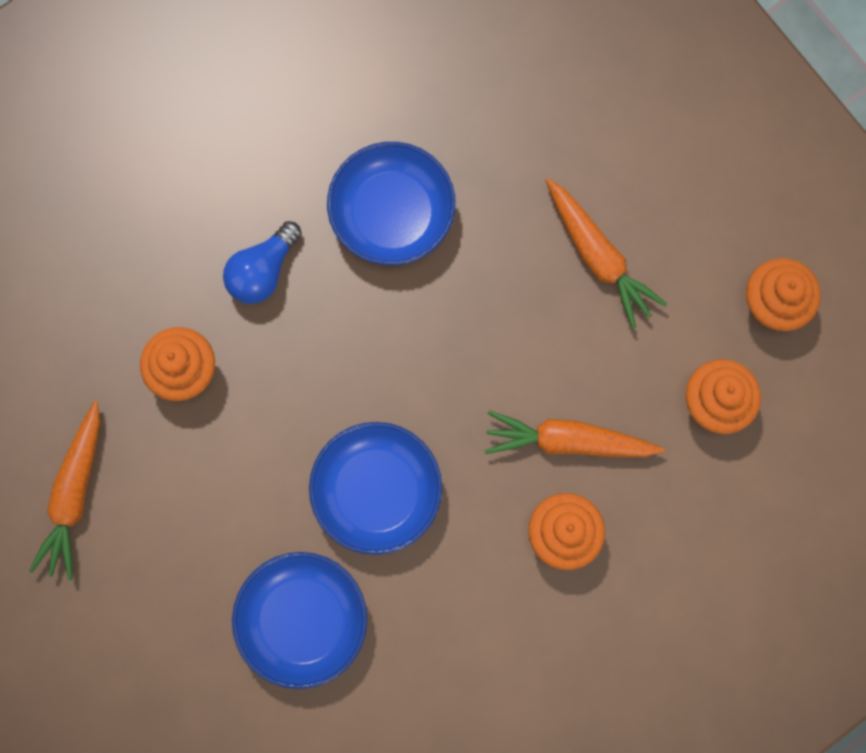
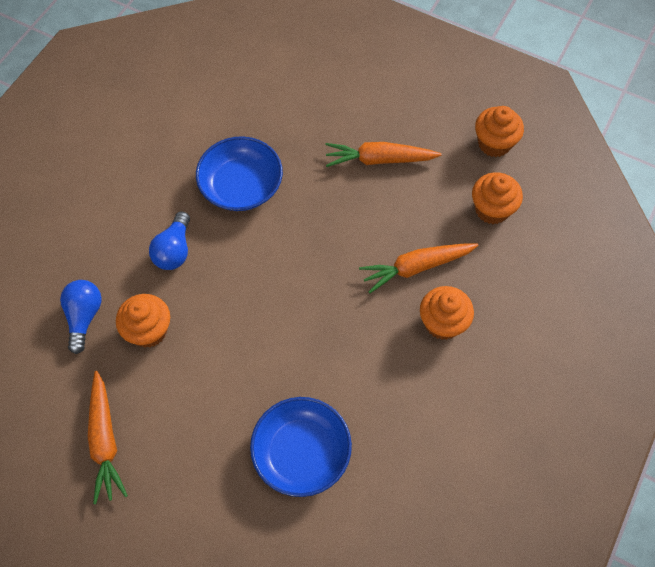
camera: 25 degrees left, 15 degrees down
blue bowl [309,422,442,555] -> none
orange carrot [545,178,667,329] -> orange carrot turned 150 degrees clockwise [326,142,441,167]
none -> blue light bulb [60,280,102,354]

